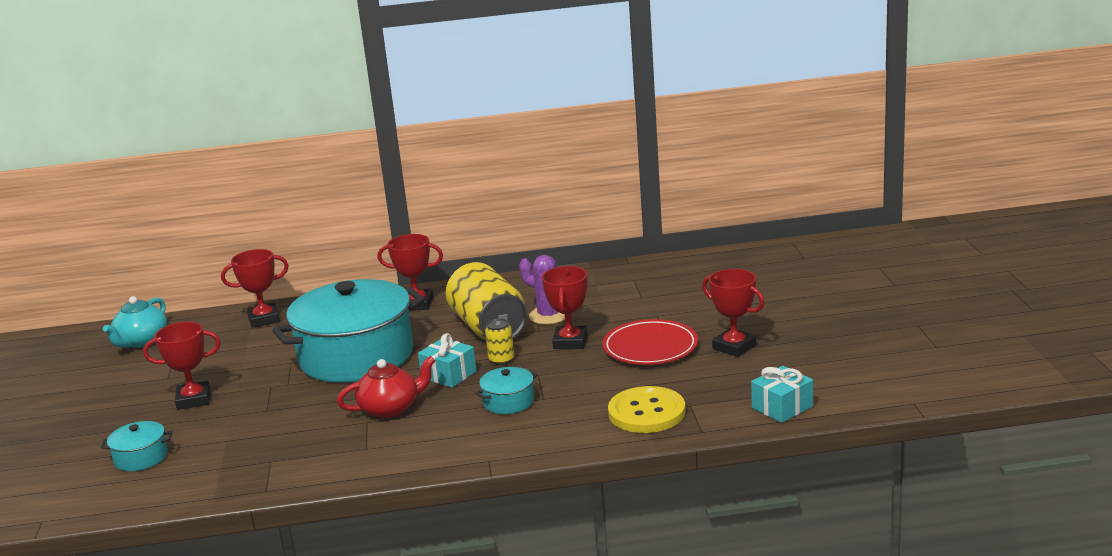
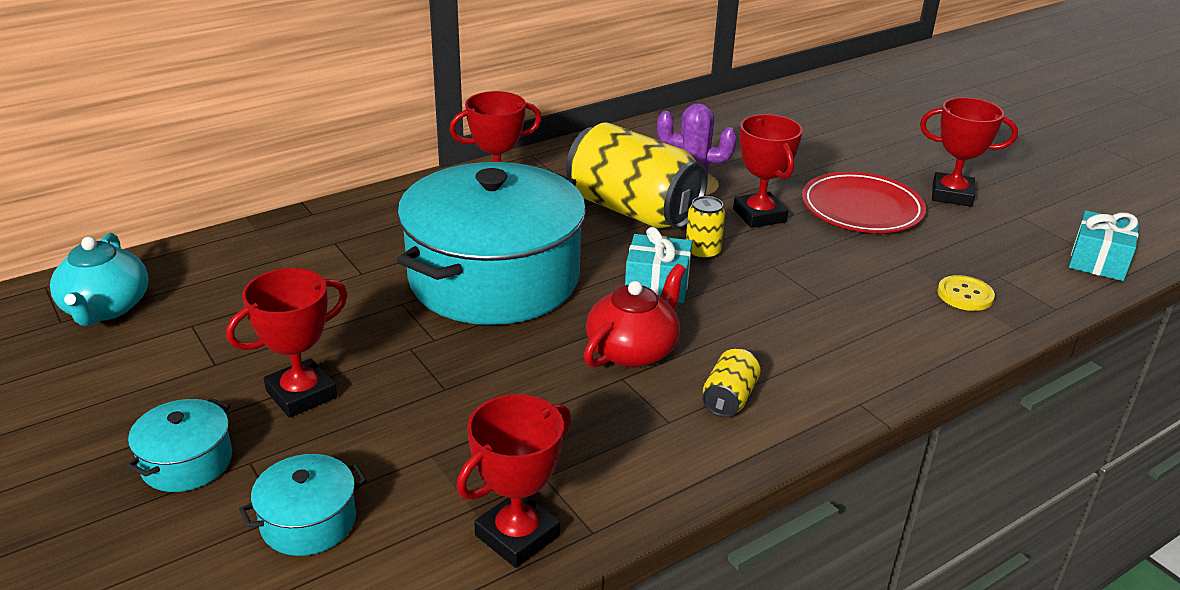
camera: 30 degrees left, 10 degrees up
red trophy [221,249,289,328] -> red trophy moved to [457,394,571,568]
turquoise pot [475,367,538,414] -> turquoise pot moved to [126,398,232,492]
yellow button [608,386,686,433] -> yellow button [937,275,995,311], size x0.54
none -> yellow can [702,349,761,418]

